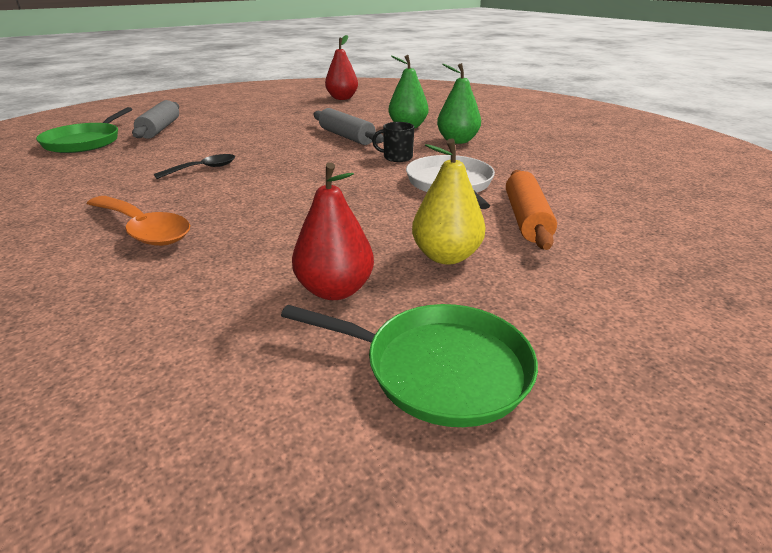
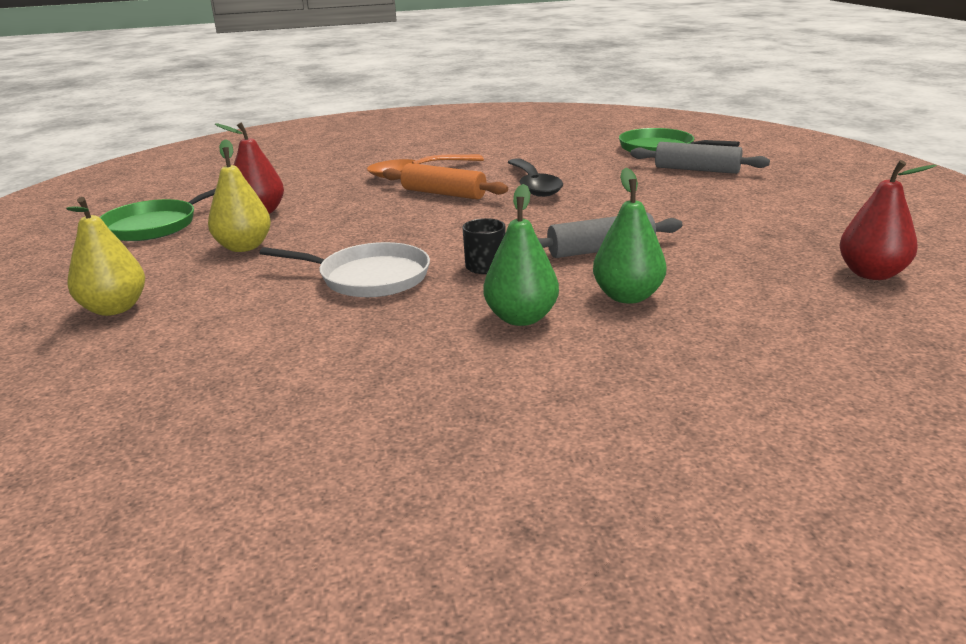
camera: 115 degrees right, 5 degrees down
black spoon [154,154,235,179] -> black spoon [508,158,563,197], size x1.62
orange rolling pin [506,170,557,250] -> orange rolling pin moved to [383,163,508,200]
none -> yellow pear [66,197,145,316]

